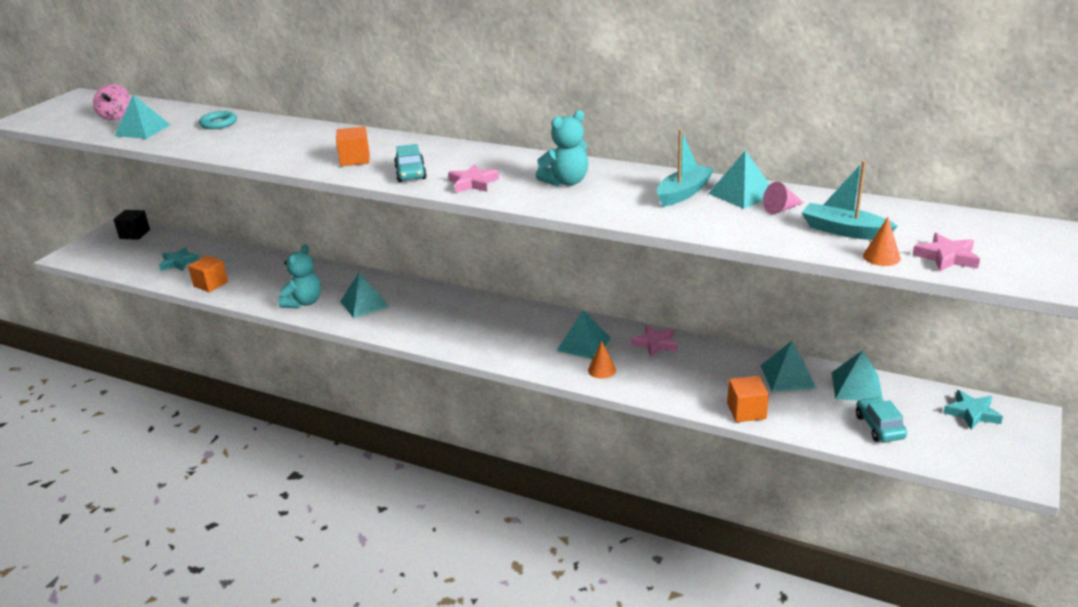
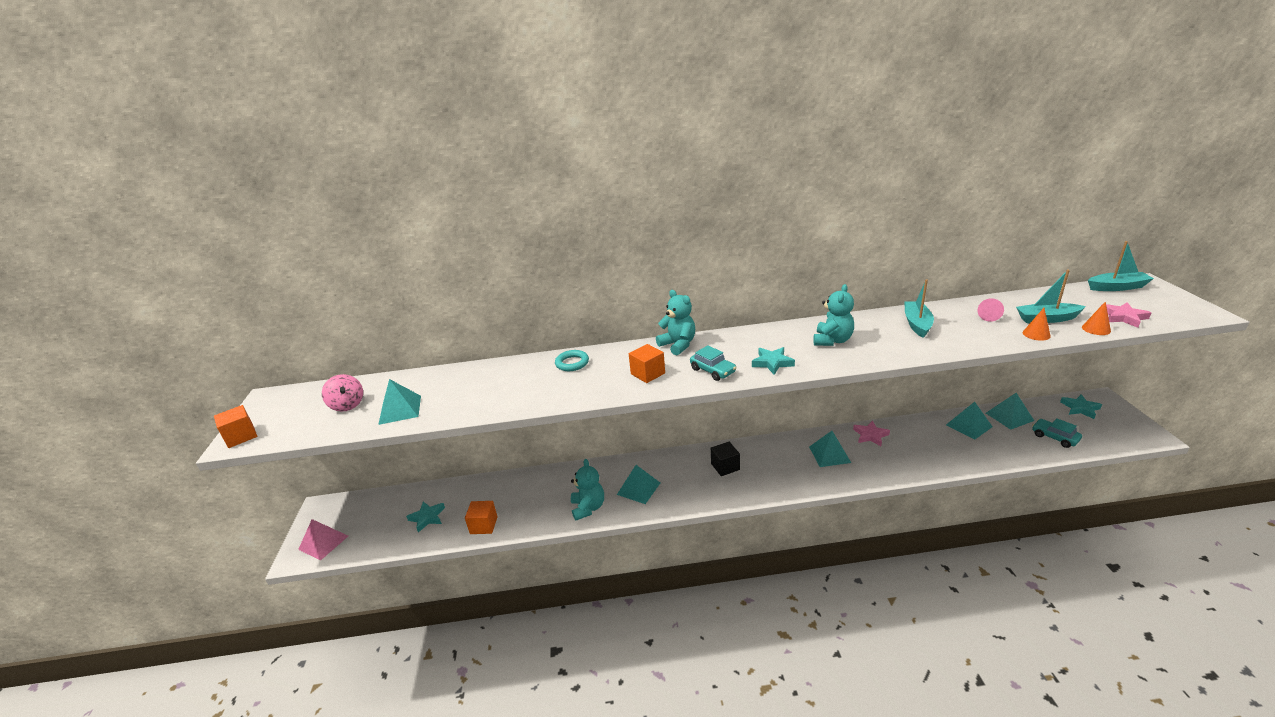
camera: 30 degrees left, 0 degrees up
black cube [113,210,150,240] -> black cube moved to [711,442,740,476]
turquoise ring [199,111,237,129] -> turquoise ring moved to [555,350,589,371]
pink star [448,164,499,193] -> turquoise star [752,347,795,375]
orange cone [588,341,616,379] -> orange cone moved to [1023,308,1051,341]
turquoise pyramid [708,151,770,209] -> none
orange cube [727,376,769,422] -> orange cube moved to [214,405,257,448]
none -> pink pyramid [298,519,348,561]
none -> turquoise teddy bear [656,290,695,355]
none -> turquoise boat [1088,241,1154,291]

